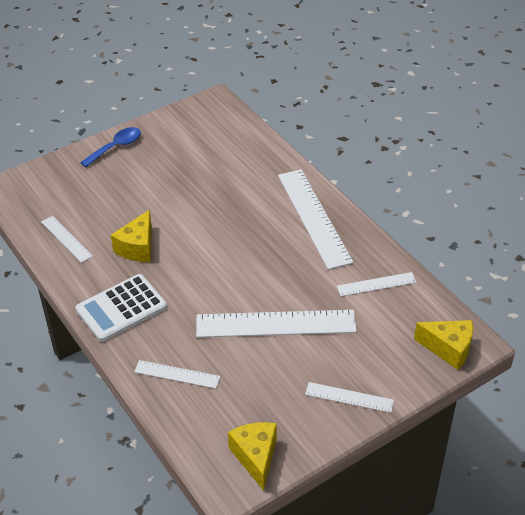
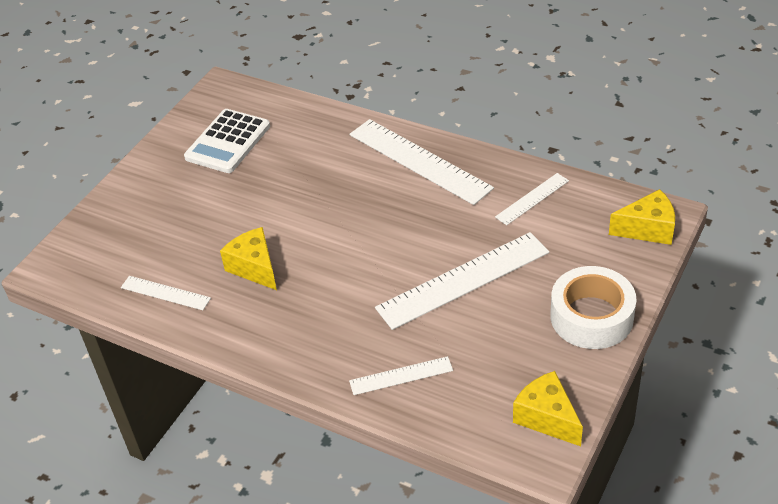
camera: 25 degrees left, 0 degrees up
white calculator [75,274,167,342] -> white calculator moved to [184,109,270,173]
blue spoon [80,127,141,167] -> none
yellow cheese [111,210,152,262] -> yellow cheese turned 150 degrees clockwise [220,227,277,290]
white ruler [305,382,394,413] -> white tape [550,266,637,349]

